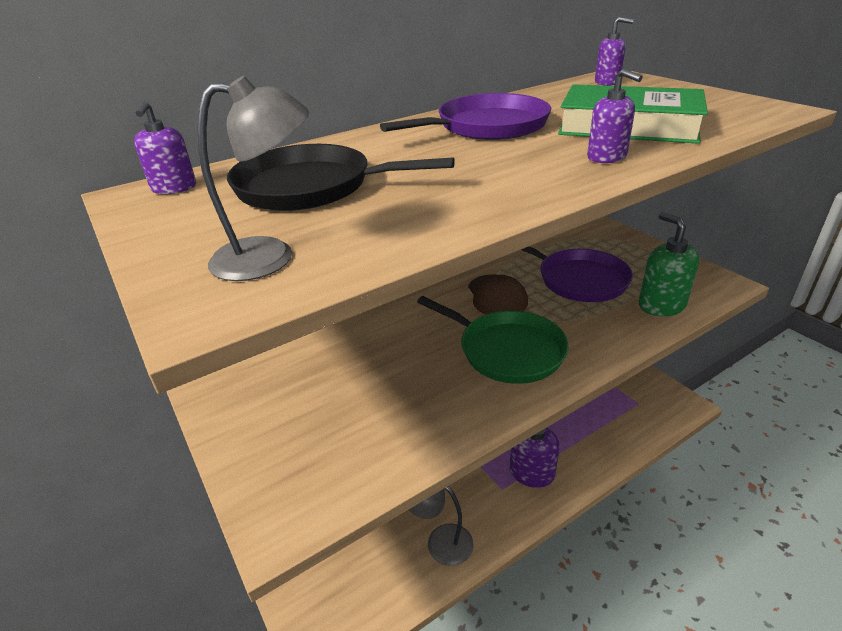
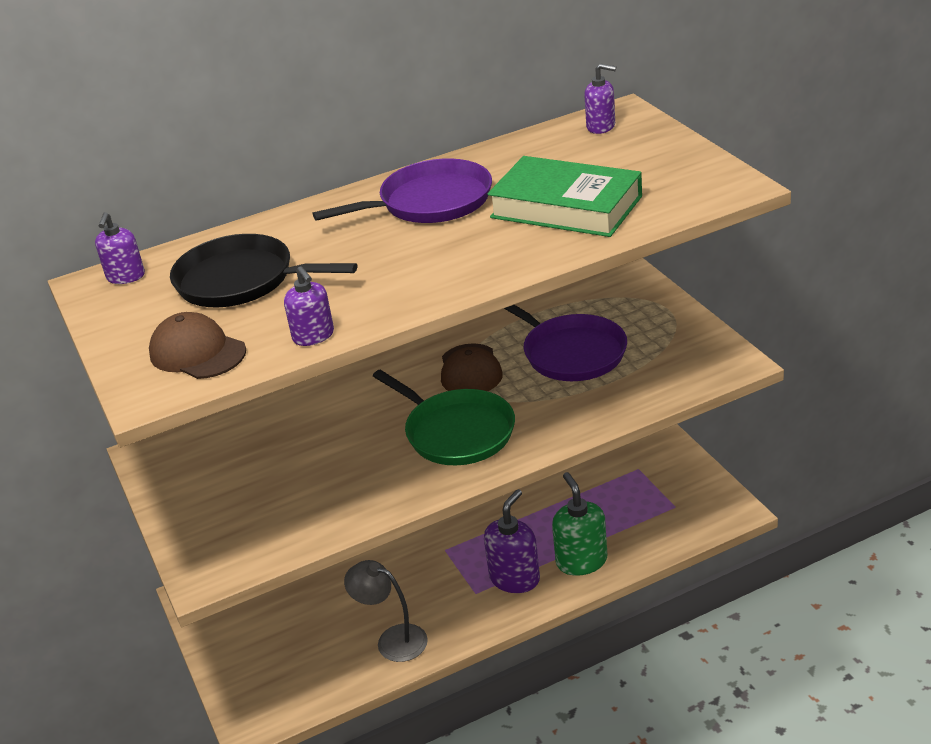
camera: 10 degrees right, 0 degrees up
grey lamp [197,76,309,281] -> brown cap [149,312,246,379]
purple soap dispenser [587,69,643,163] -> purple soap dispenser moved to [284,266,334,346]
green soap dispenser [638,212,699,316] -> green soap dispenser moved to [552,472,607,576]

